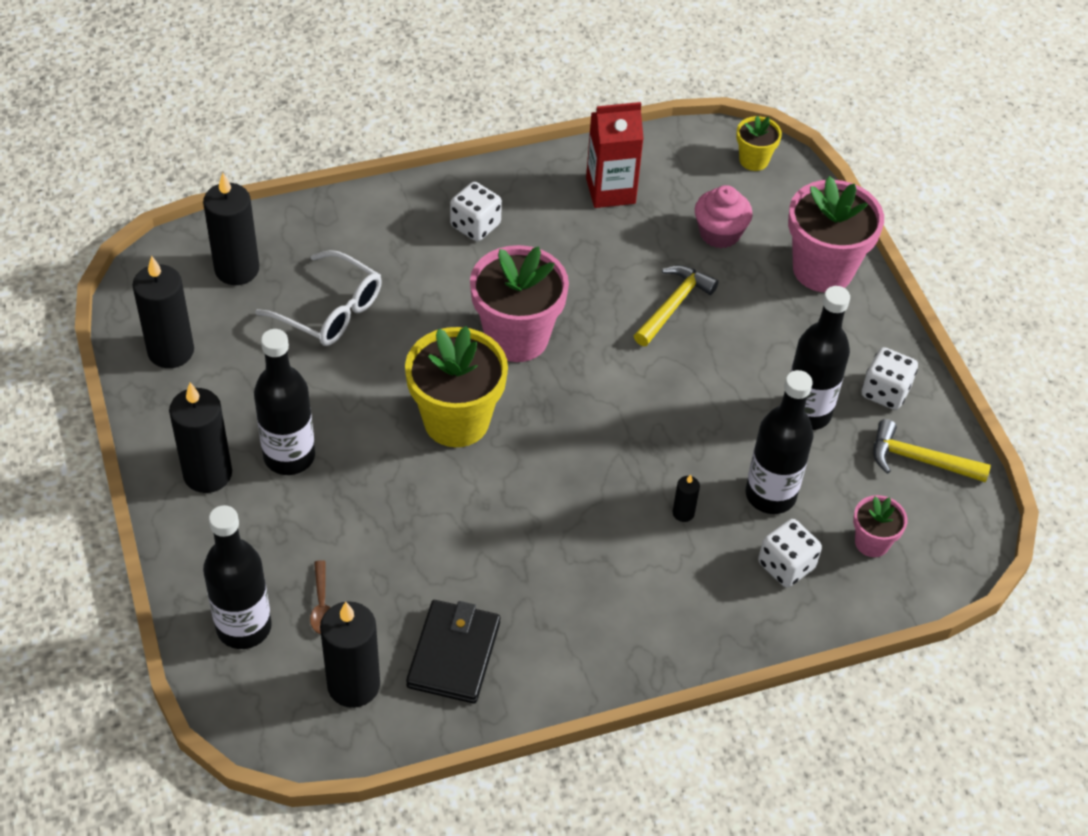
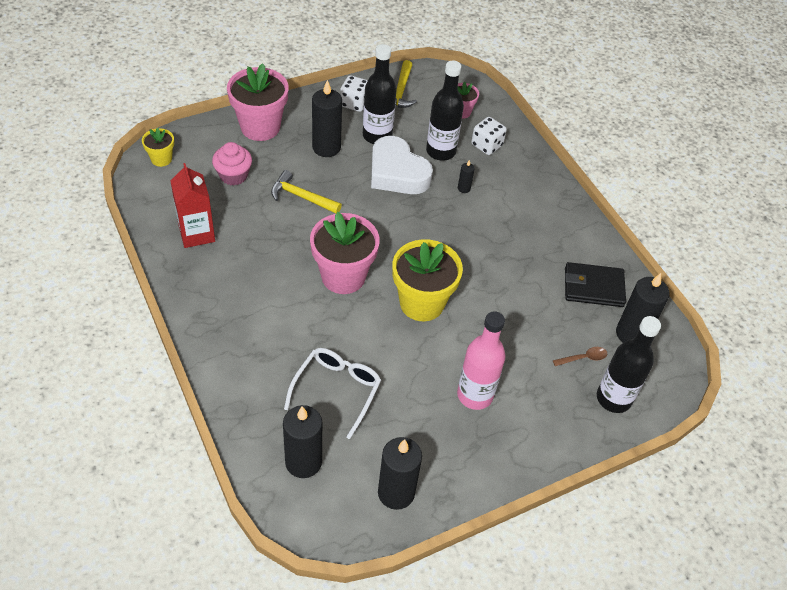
camera: 100 degrees left, 0 degrees up
black candle [169,382,232,493] -> black candle moved to [312,80,342,157]
black bottle [254,329,315,475] -> pink bottle [457,311,506,410]
white dice [450,182,502,241] -> none
none -> white heart [371,136,433,194]

